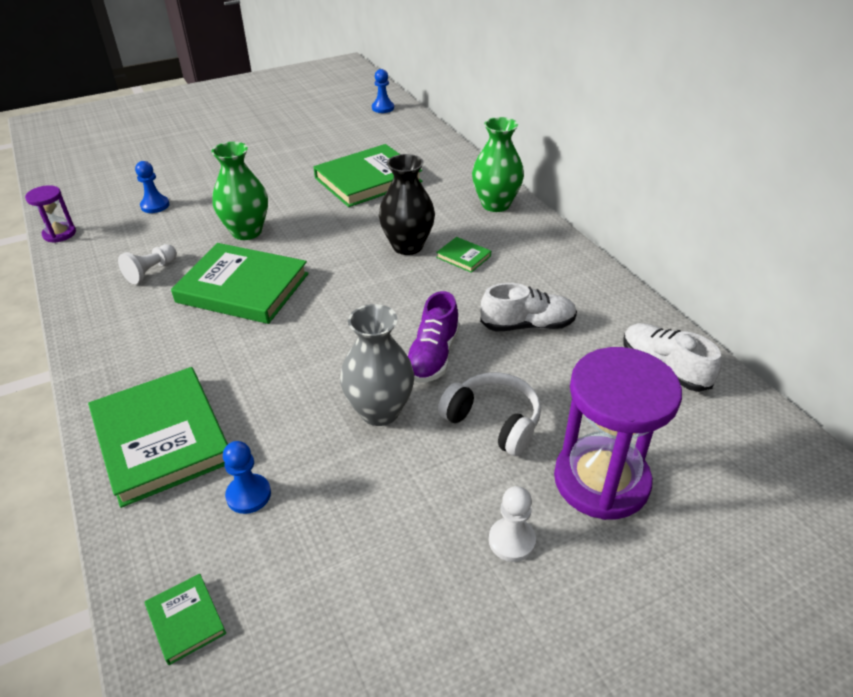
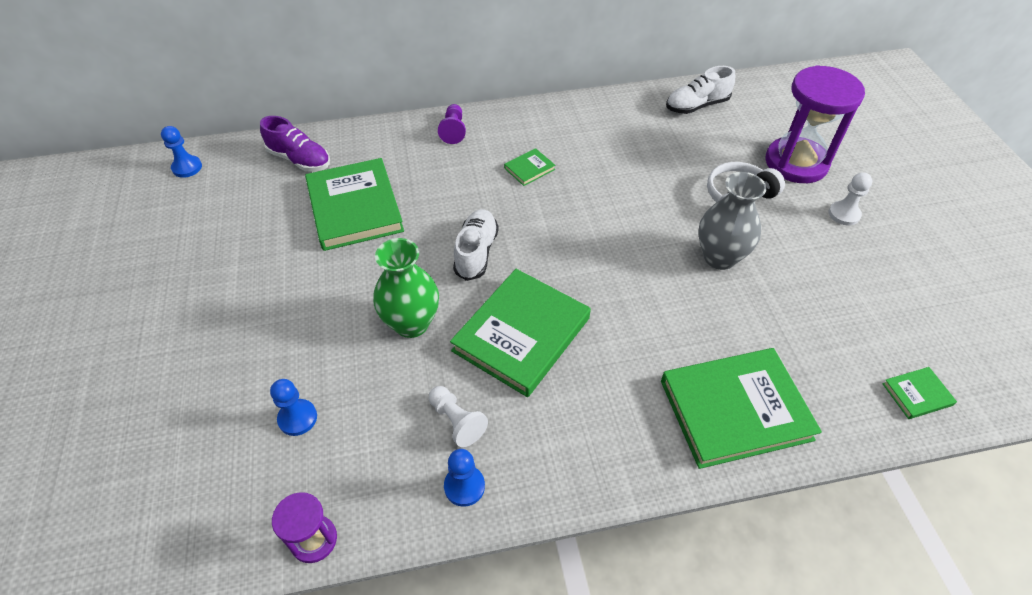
camera: 75 degrees left, 10 degrees up
blue pawn [223,441,271,514] -> blue pawn moved to [444,449,485,507]
black vase [379,154,435,255] -> none
purple shoe [407,291,460,383] -> purple shoe moved to [260,116,330,172]
green vase [472,117,524,212] -> purple pawn [438,104,466,144]
white shoe [480,283,577,331] -> white shoe moved to [453,209,499,281]

